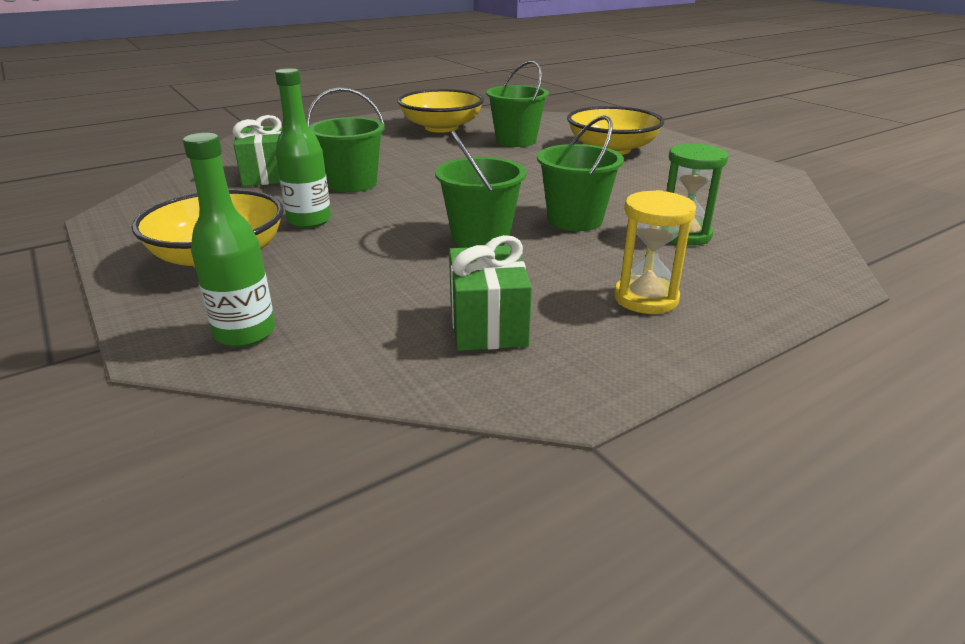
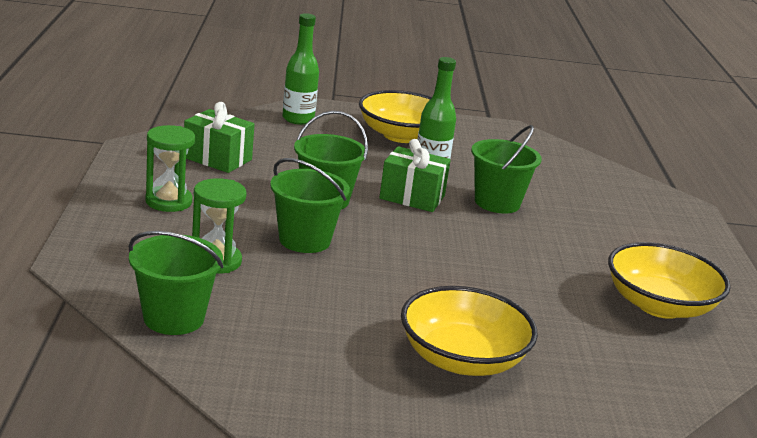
camera: 120 degrees right, 5 degrees down
green gift [232,115,282,186] -> green gift moved to [379,139,451,212]
green bucket [486,61,549,147] -> green bucket moved to [129,231,223,335]
yellow hourglass [614,190,696,314] -> green hourglass [145,125,195,212]

